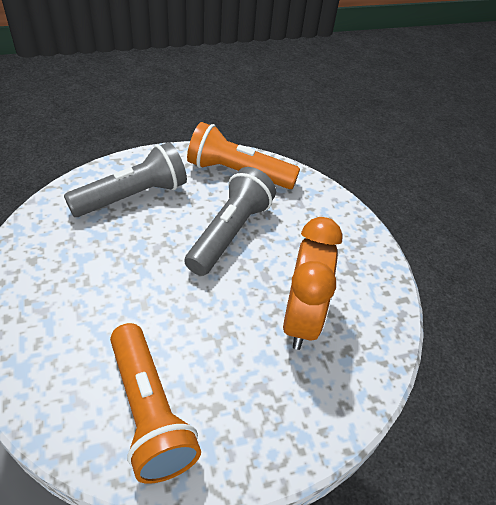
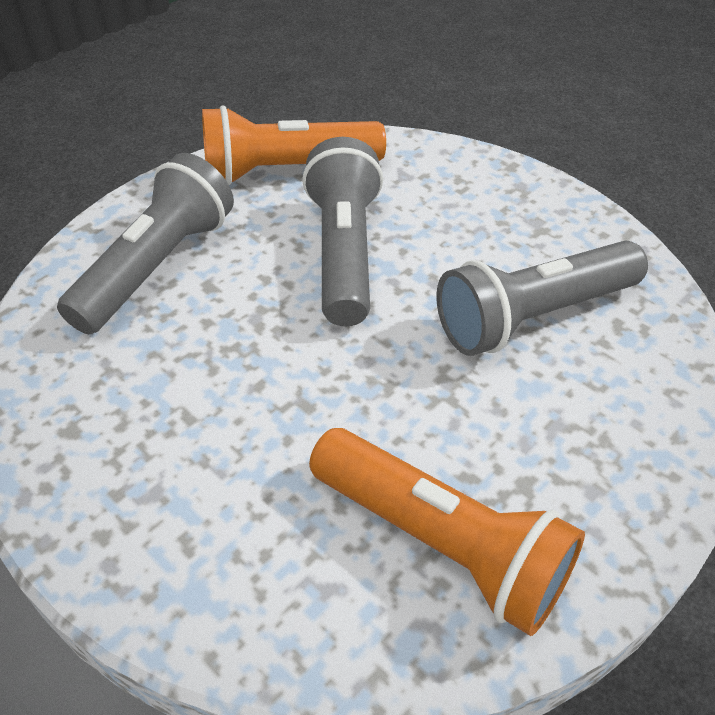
camera: 25 degrees left, 0 degrees up
orange clock [283,217,343,350] -> grey flashlight [436,241,648,356]

